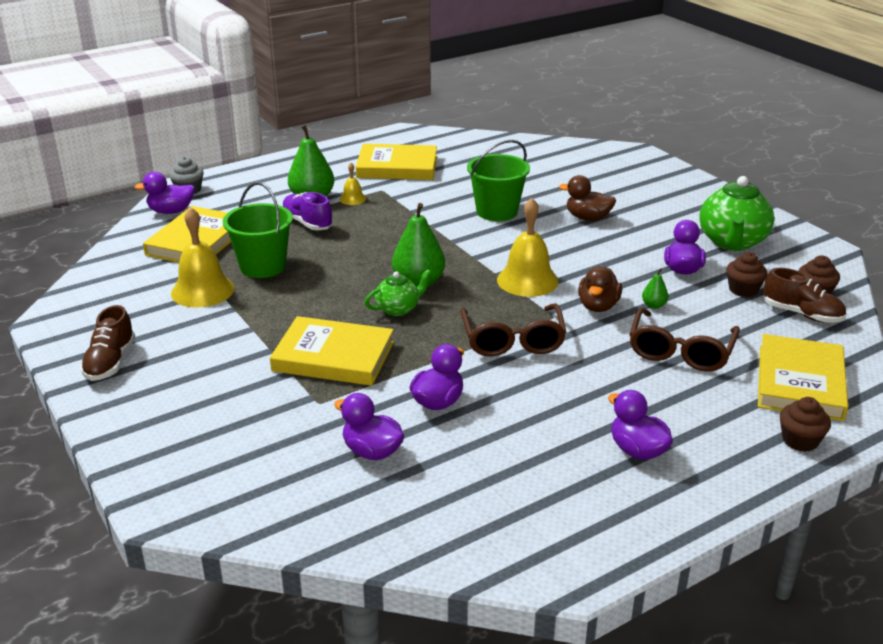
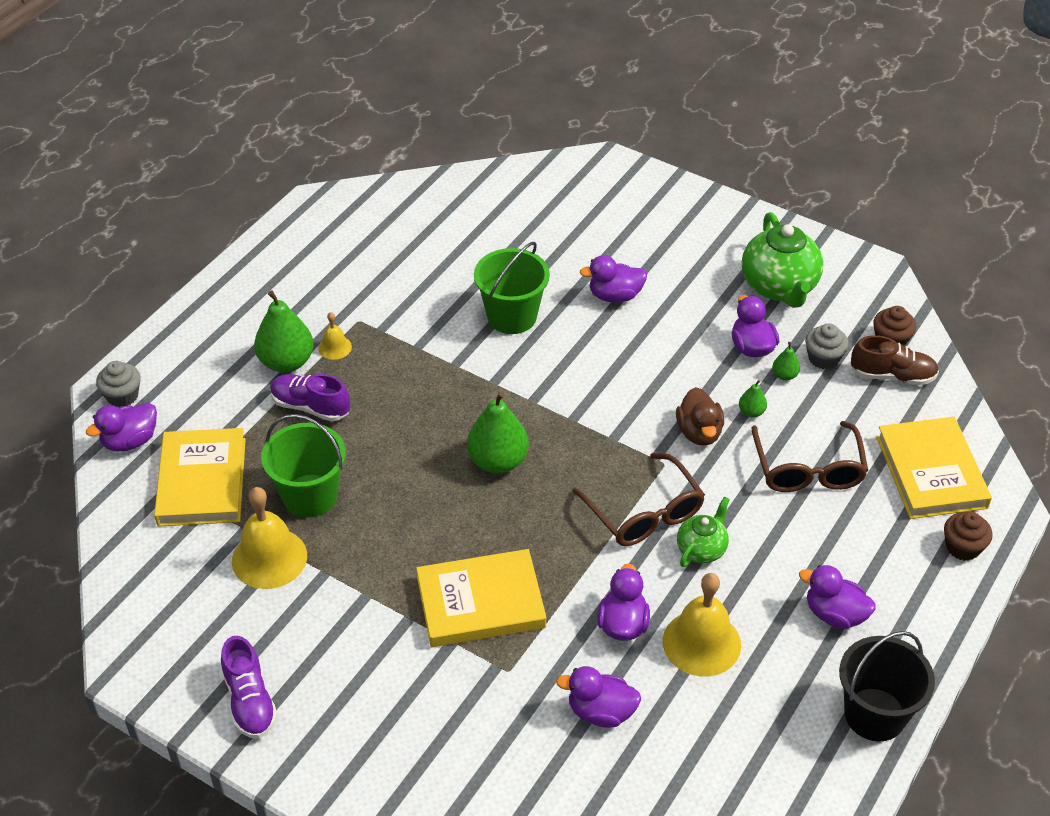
camera: 25 degrees left, 15 degrees up
brown shoe [80,305,135,381] -> purple shoe [221,636,277,738]
yellow book [356,144,437,180] -> none
green teapot [365,270,431,316] -> green teapot moved to [677,497,730,567]
yellow bell [497,198,559,297] -> yellow bell moved to [663,573,741,677]
brown duck [559,175,616,221] -> purple duck [579,255,647,303]
brown cupcake [726,252,767,297] -> grey cupcake [805,323,849,369]
none -> green pear [772,342,800,381]
none -> black bucket [839,631,935,742]

